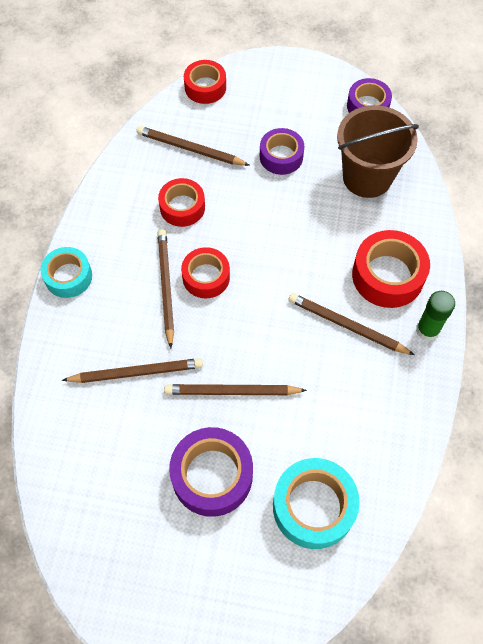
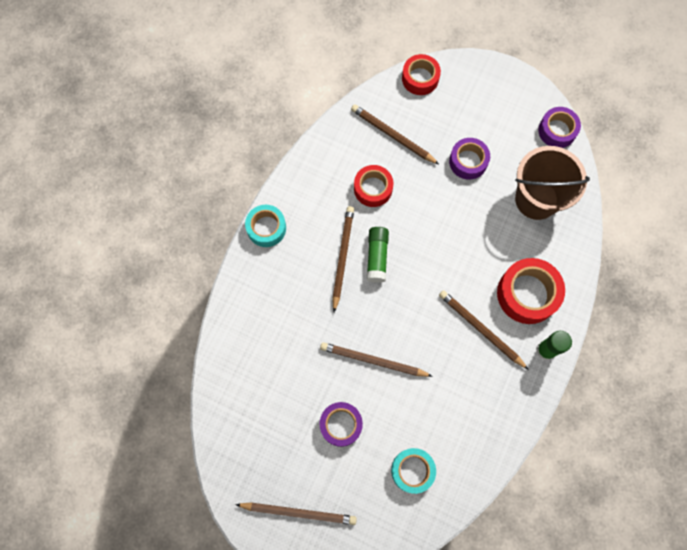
camera: 15 degrees right, 10 degrees up
brown pencil [62,358,203,383] -> brown pencil moved to [235,502,357,525]
purple tape [169,427,253,517] -> purple tape [320,402,363,447], size x0.66
red tape [181,247,230,298] -> green glue stick [367,227,389,283]
turquoise tape [273,458,360,549] -> turquoise tape [391,448,436,494], size x0.66

